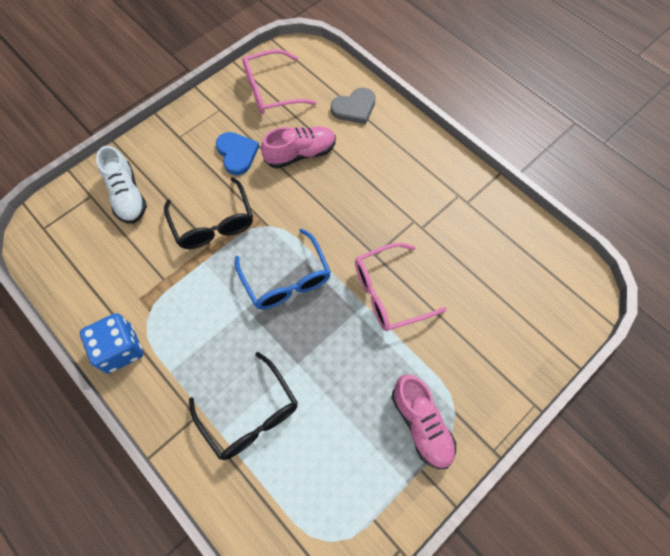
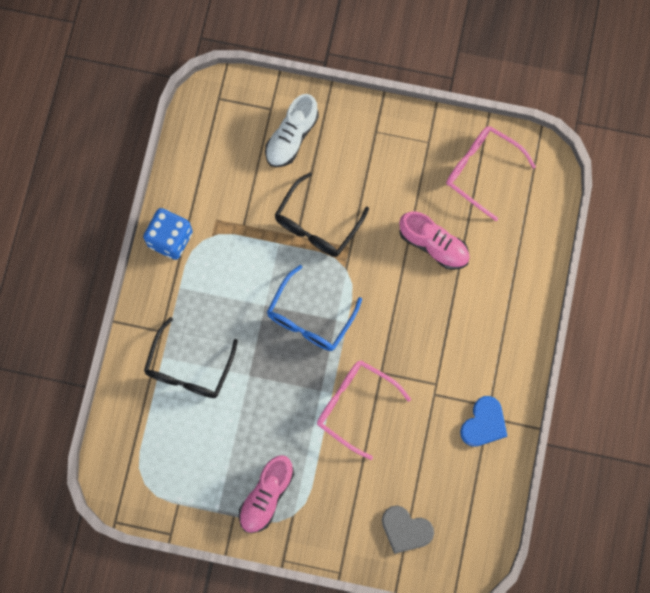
camera: 55 degrees right, 10 degrees up
blue heart [216,132,259,175] -> blue heart moved to [460,396,507,447]
grey heart [331,88,376,124] -> grey heart moved to [382,506,434,554]

